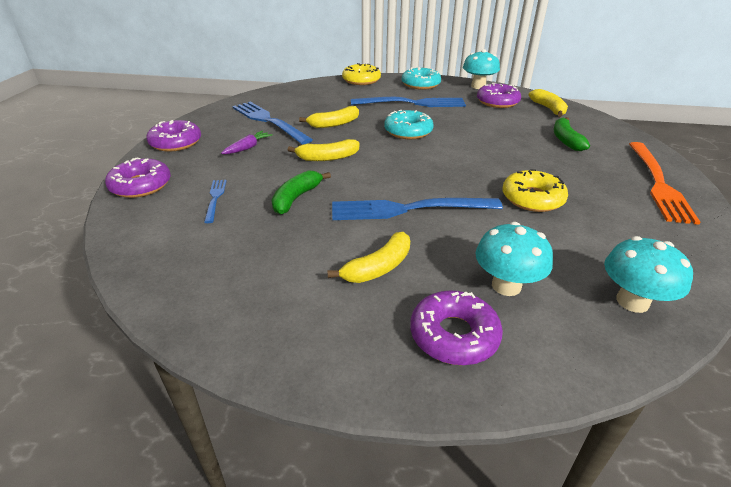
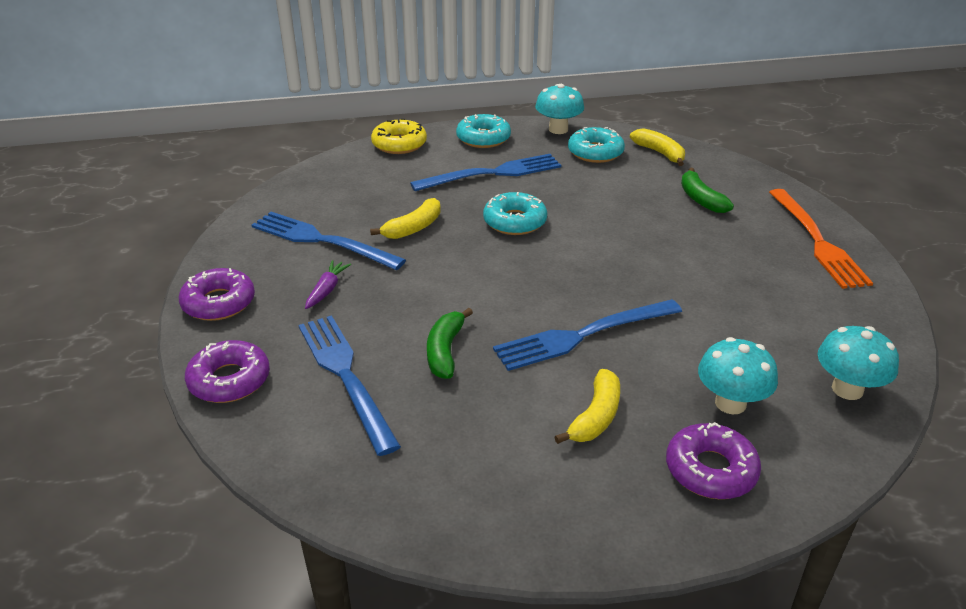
camera: 20 degrees left, 0 degrees up
blue fork [204,180,227,223] -> blue fork [299,315,401,456], size x2.07
yellow banana [288,139,360,161] -> none
purple donut [477,83,521,108] -> turquoise donut [568,127,625,163]
yellow donut [502,169,568,212] -> none

